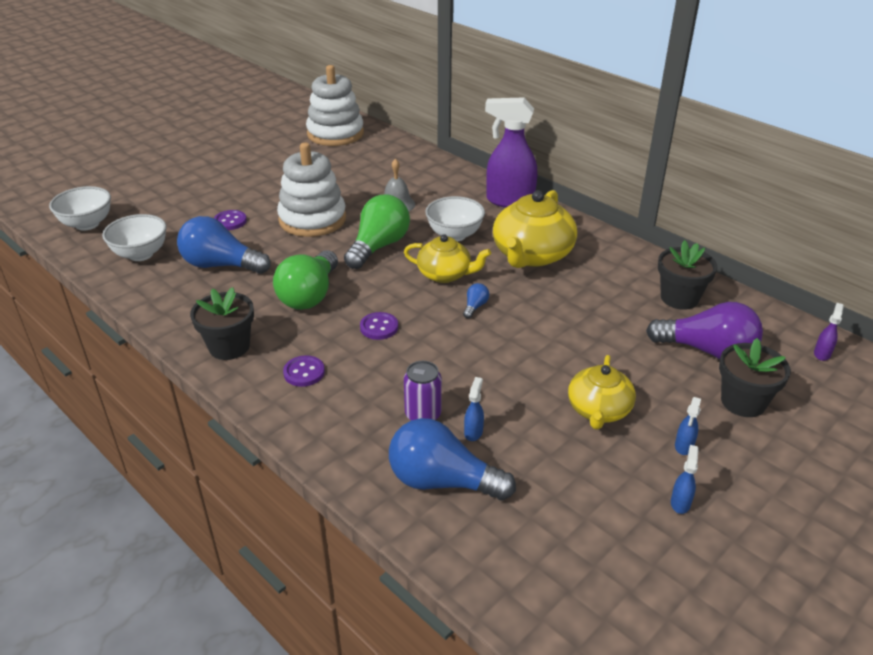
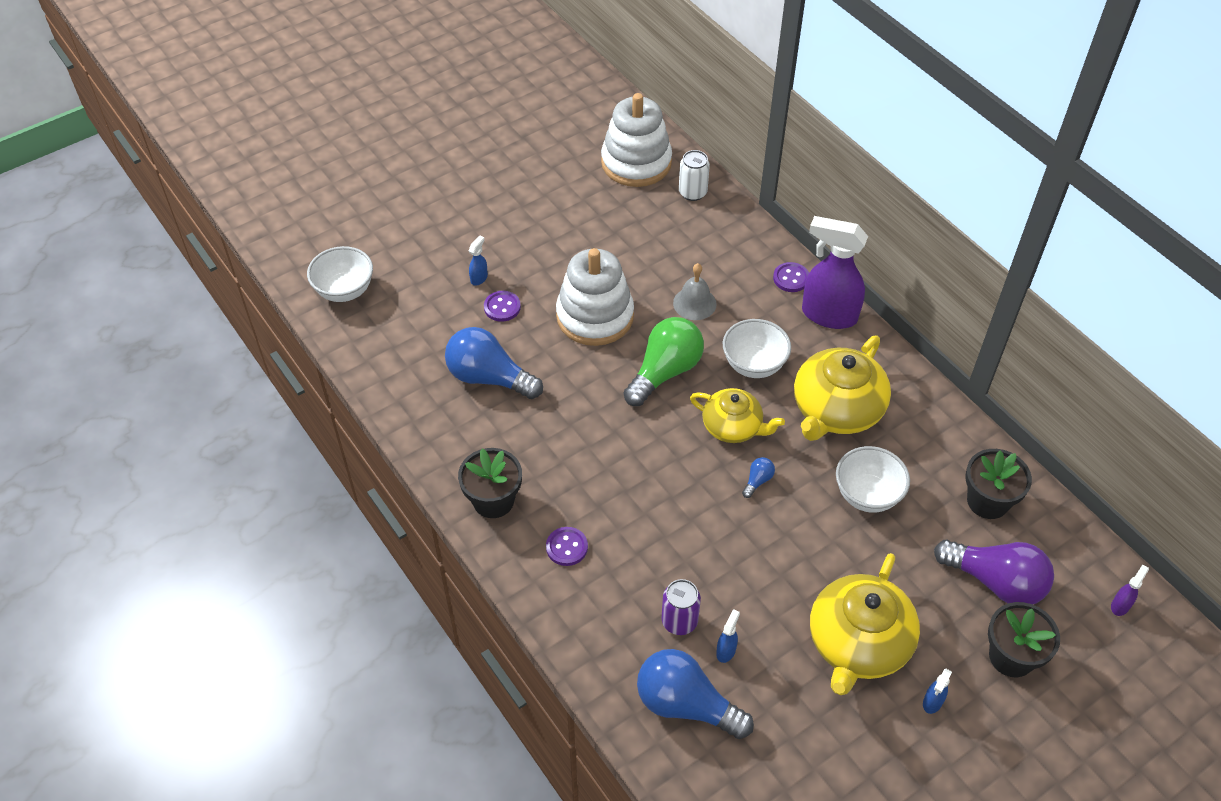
camera: 10 degrees right, 15 degrees up
white bowl [102,214,167,261] -> white bowl moved to [836,446,910,513]
green light bulb [273,250,338,310] -> none
purple button [360,312,398,340] -> purple button moved to [773,262,809,292]
yellow teapot [568,355,636,430] -> yellow teapot [810,553,920,695], size x1.59
blue spray bottle [671,445,699,514] -> blue spray bottle moved to [469,235,488,286]
none -> white can [679,150,710,201]

